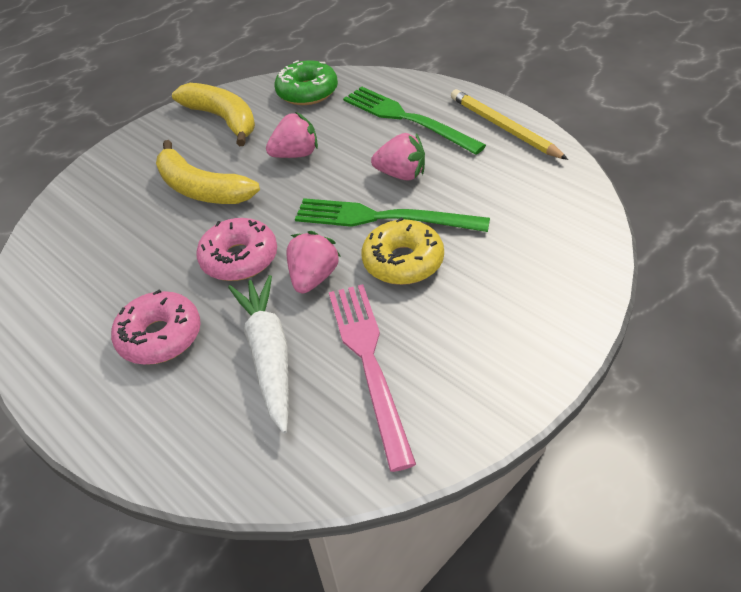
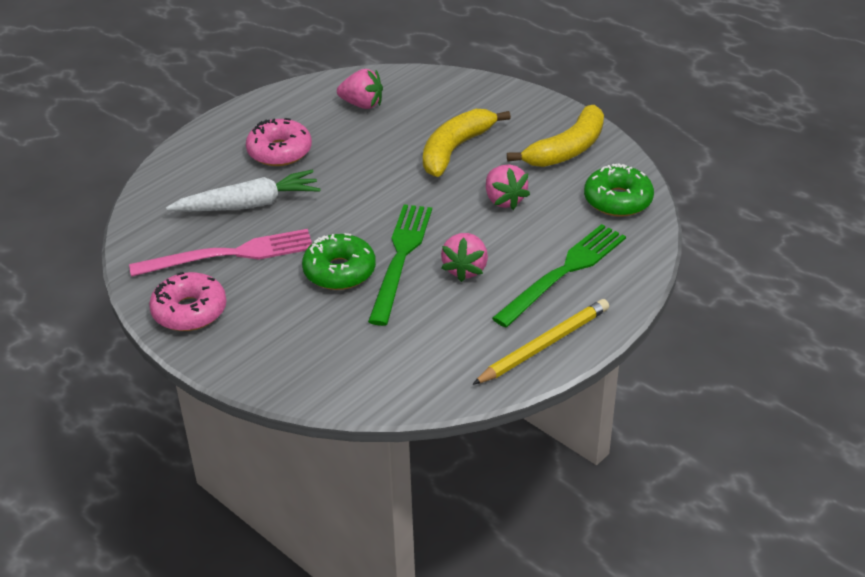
camera: 85 degrees right, 5 degrees down
pink donut [196,218,277,281] -> pink donut moved to [149,272,226,331]
pink strawberry [286,231,341,293] -> pink strawberry moved to [337,69,383,109]
yellow donut [361,217,444,285] -> green donut [302,233,376,290]

